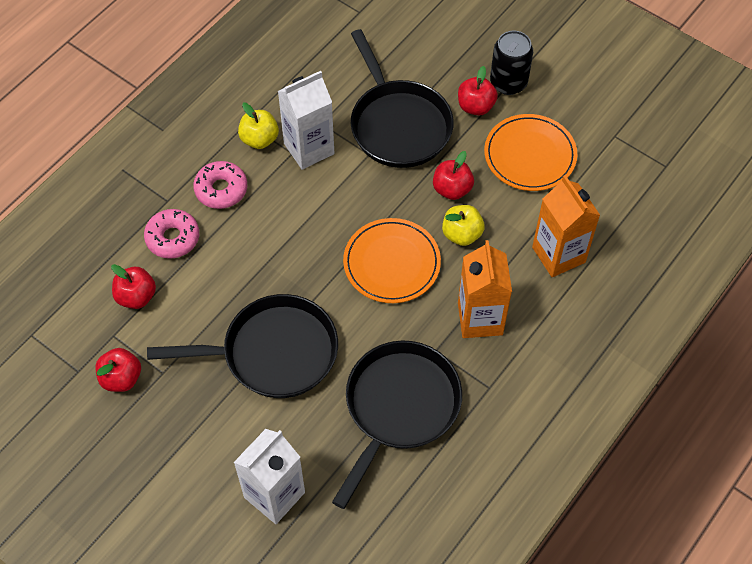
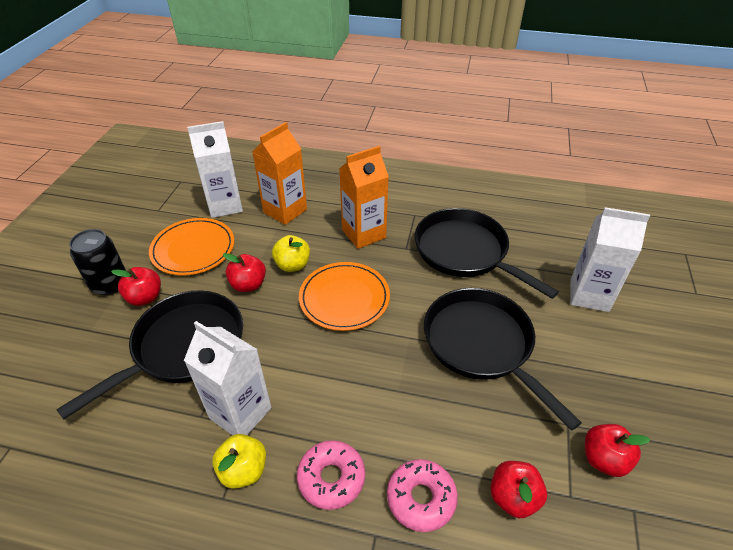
camera: 115 degrees left, 15 degrees down
black pan [332,341,462,509] -> black pan turned 45 degrees clockwise [415,208,559,299]
none -> white carton [187,121,243,218]

